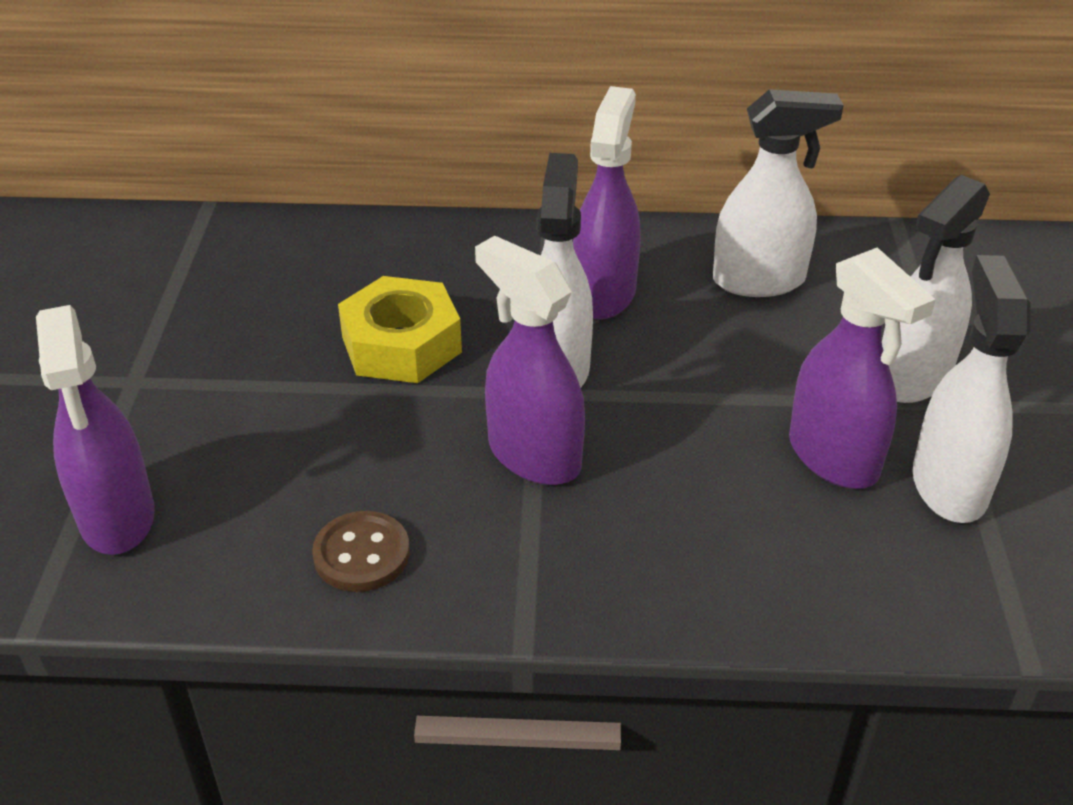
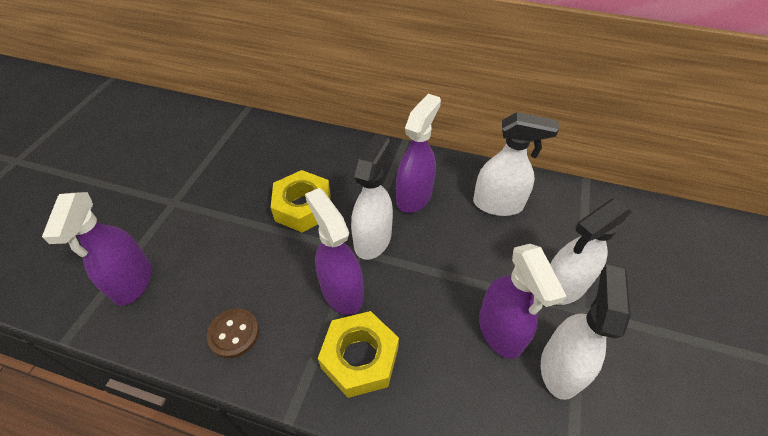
camera: 15 degrees right, 10 degrees up
none -> yellow nut [318,311,399,398]

